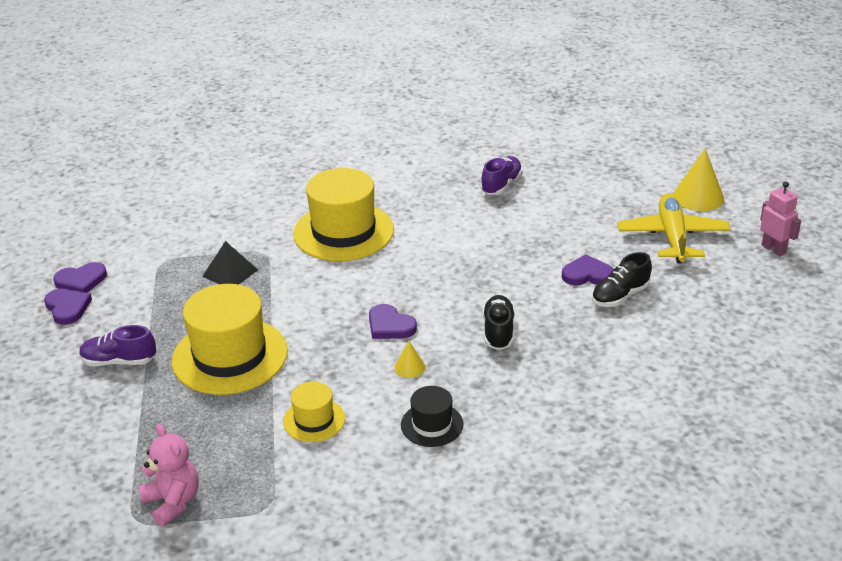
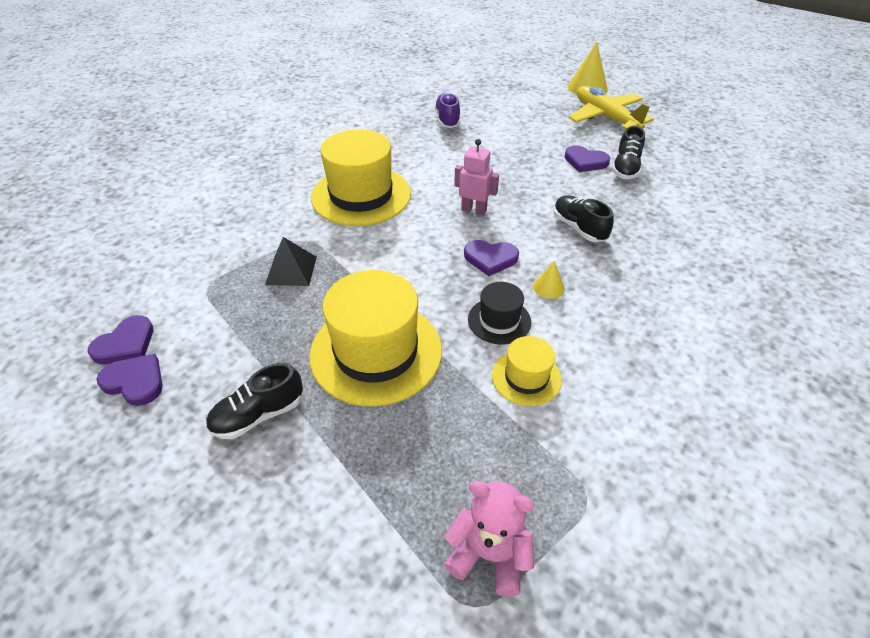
camera: 35 degrees left, 10 degrees up
purple shoe [79,325,156,366] -> black shoe [206,363,303,439]
black hat [401,386,464,447] -> black hat moved to [468,282,531,345]
purple heart [562,254,614,285] -> purple heart turned 120 degrees counterclockwise [565,145,610,172]
pink robot [760,182,801,256] -> pink robot moved to [454,139,499,215]

